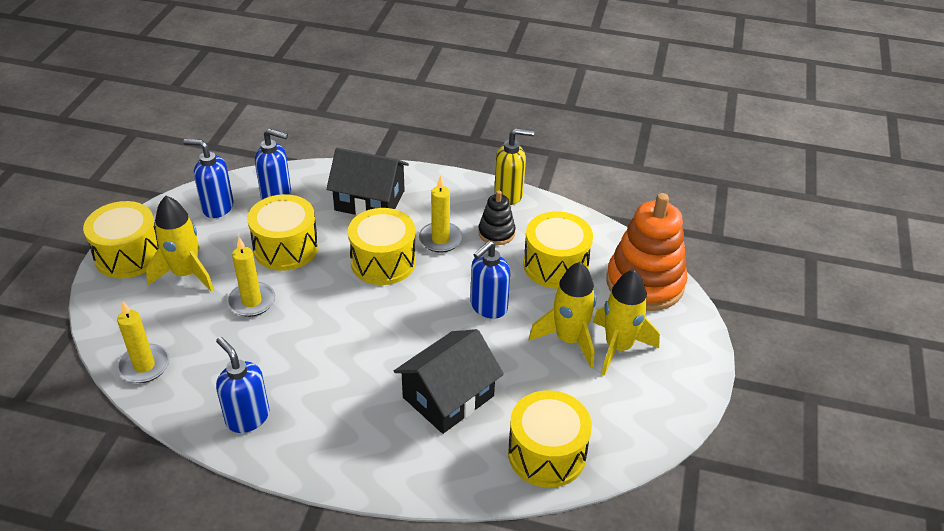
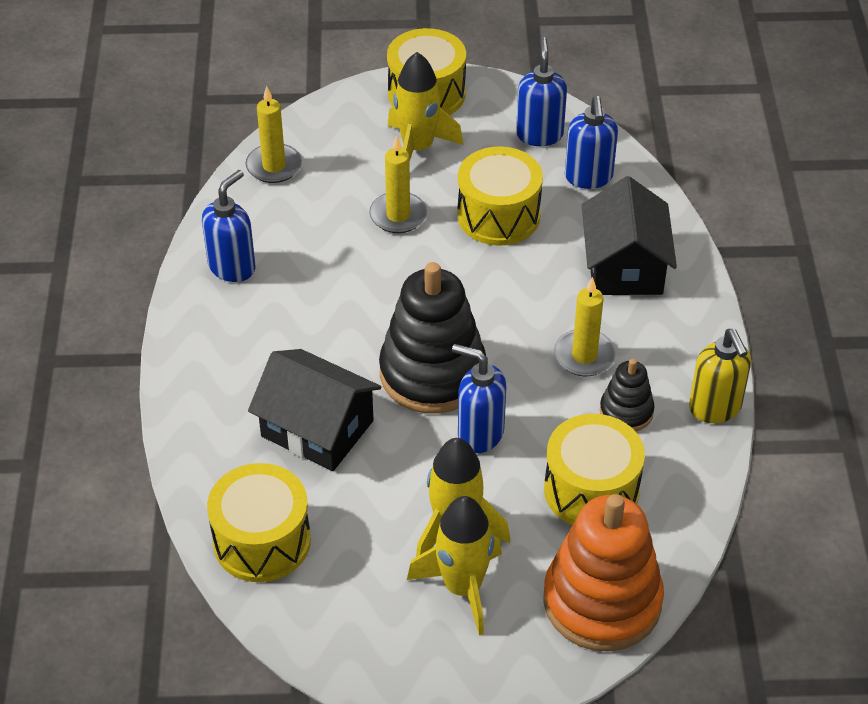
camera: 75 degrees right, 5 degrees up
yellow drum [348,208,416,285] -> none
none -> black stacking toy [379,262,486,414]

